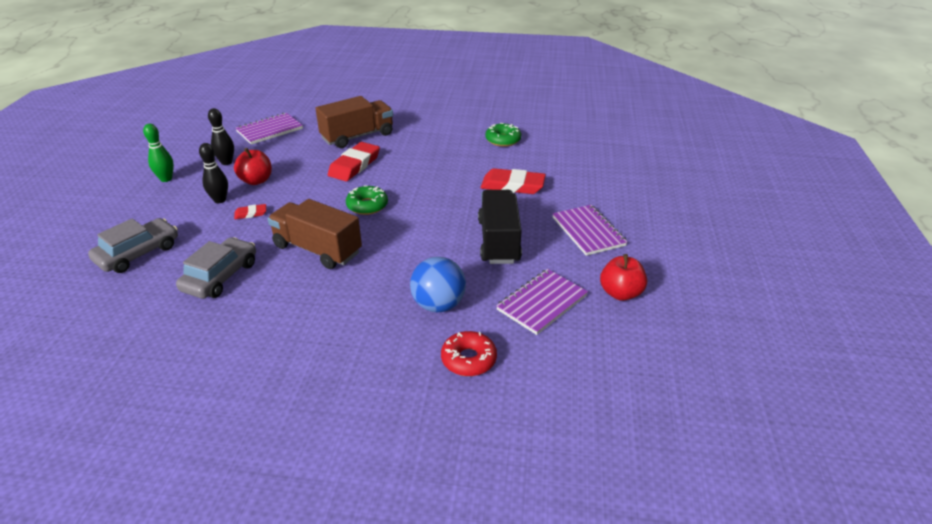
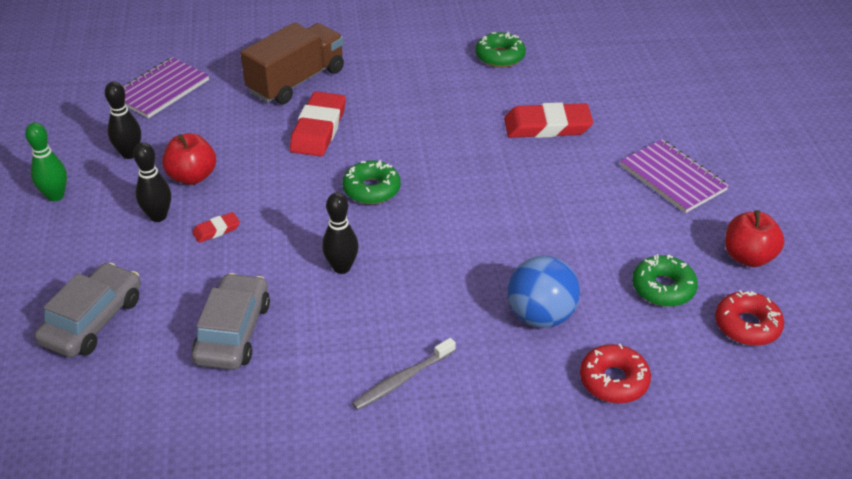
camera: 15 degrees left, 5 degrees up
brown truck [268,199,362,269] -> black bowling pin [322,193,359,274]
black truck [478,190,522,264] -> none
purple notebook [496,269,588,335] -> green donut [632,254,698,307]
none -> grey toothbrush [352,338,456,410]
none -> red donut [715,290,784,346]

